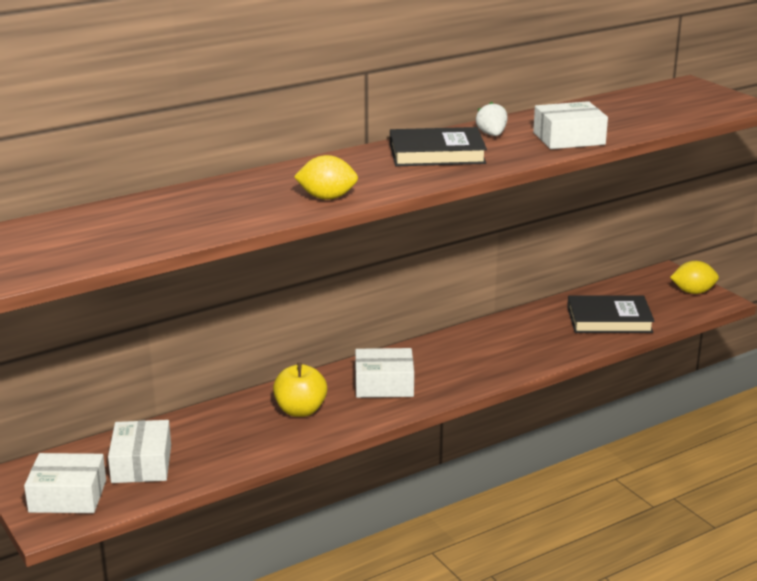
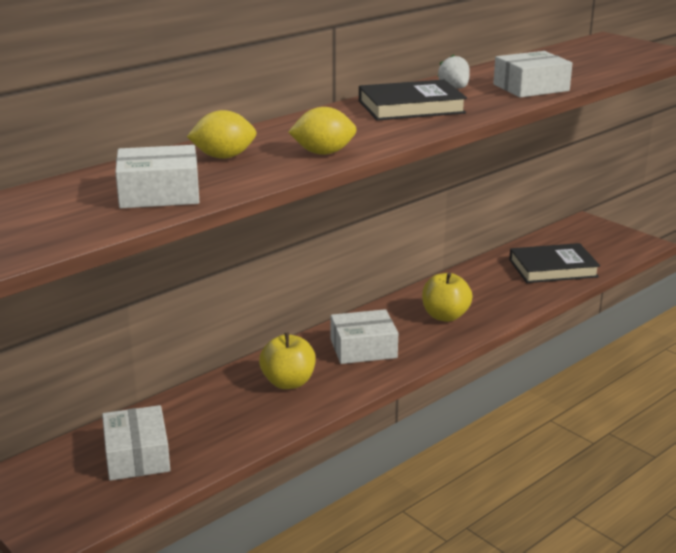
camera: 10 degrees left, 0 degrees up
white box [24,453,106,513] -> white box moved to [115,145,199,208]
yellow lemon [670,261,719,294] -> yellow lemon moved to [187,110,257,159]
none -> yellow apple [422,273,472,322]

